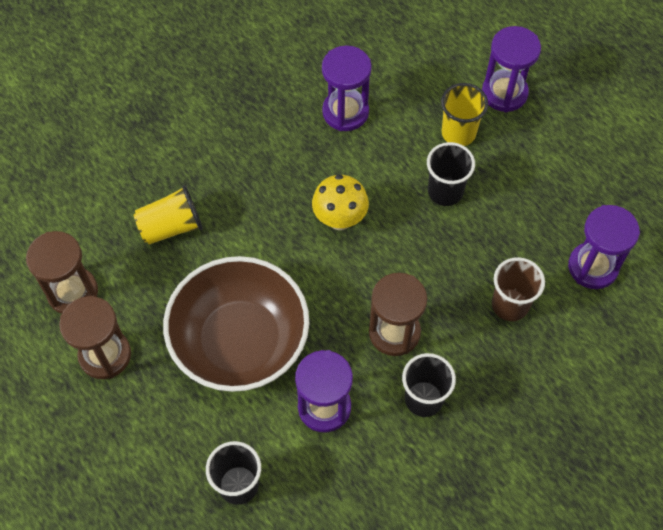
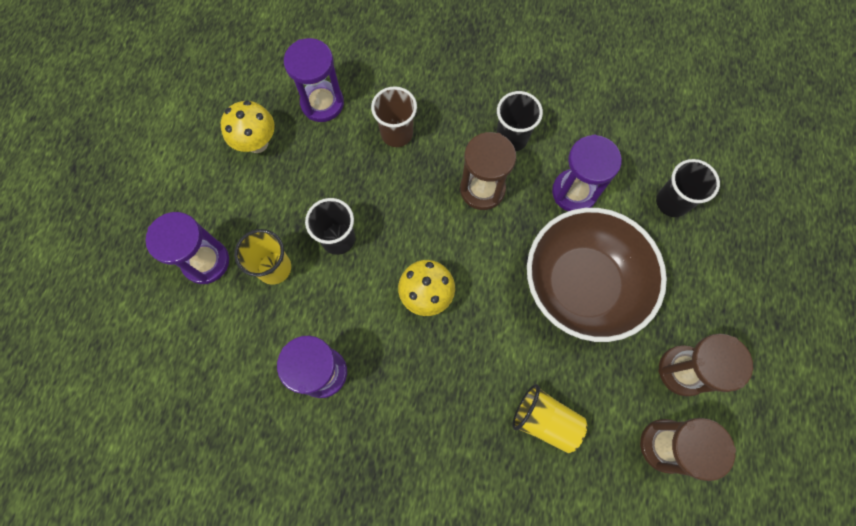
camera: 130 degrees left, 10 degrees up
none -> yellow mushroom [221,101,275,153]

